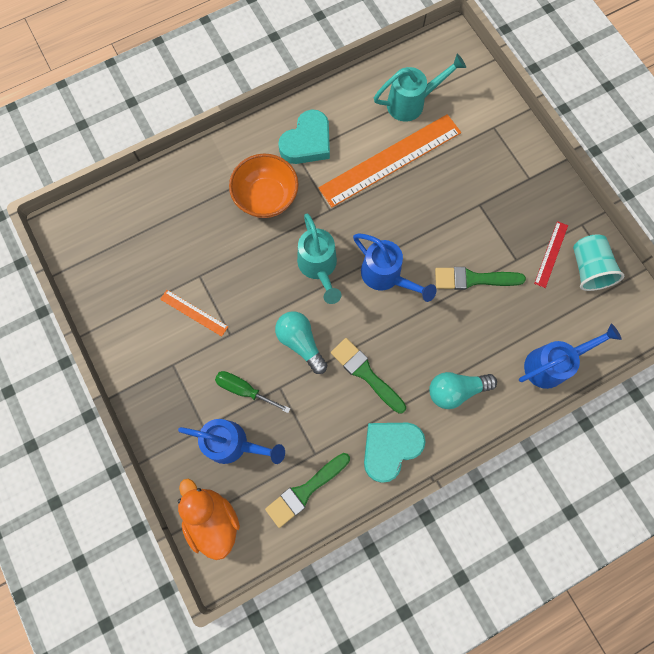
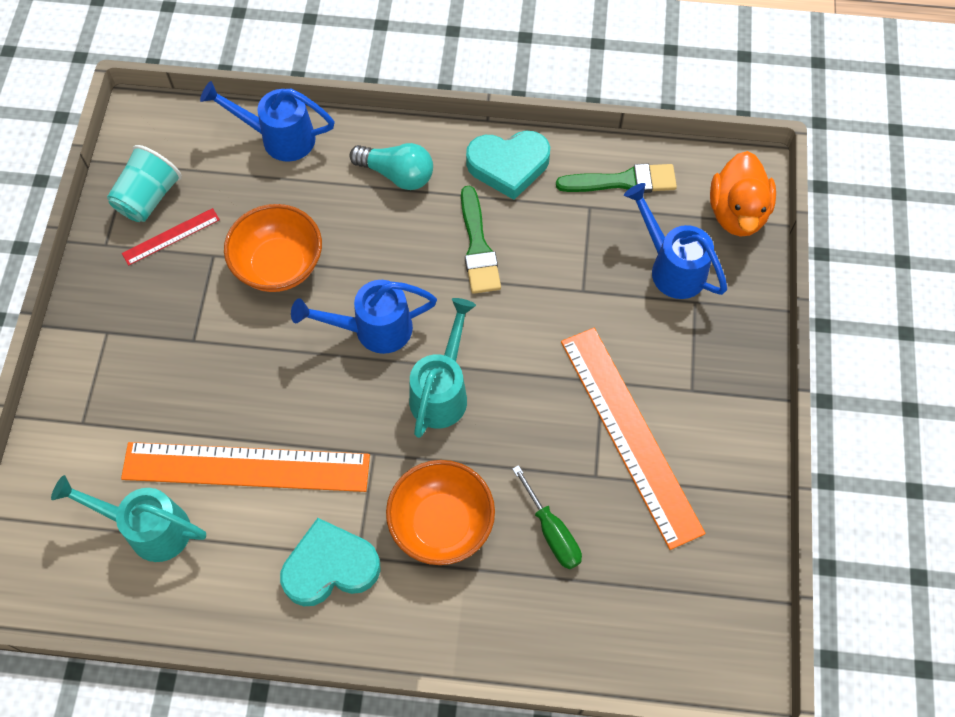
camera: 145 degrees left, 10 degrees down
orange ruler [160,290,228,337] -> orange ruler [561,328,706,550], size x2.22
green screwdriver [215,371,291,413] -> green screwdriver moved to [512,465,582,569]
turquoise light bulb [275,311,327,374] -> none
blue watering can [353,233,437,302] -> blue watering can turned 90 degrees counterclockwise [291,280,437,354]
green brush [435,267,526,290] -> orange bowl [224,204,322,292]

